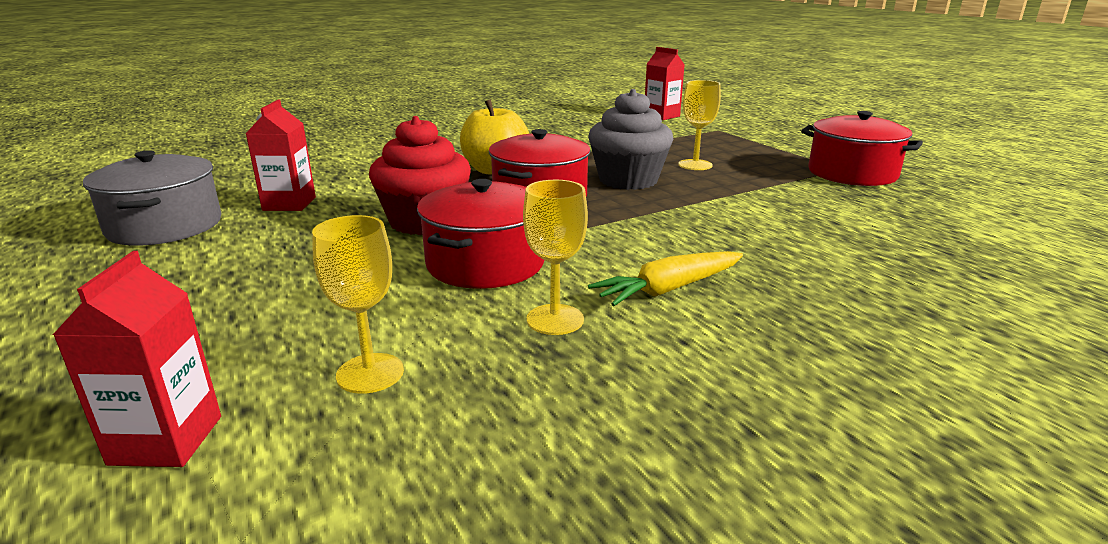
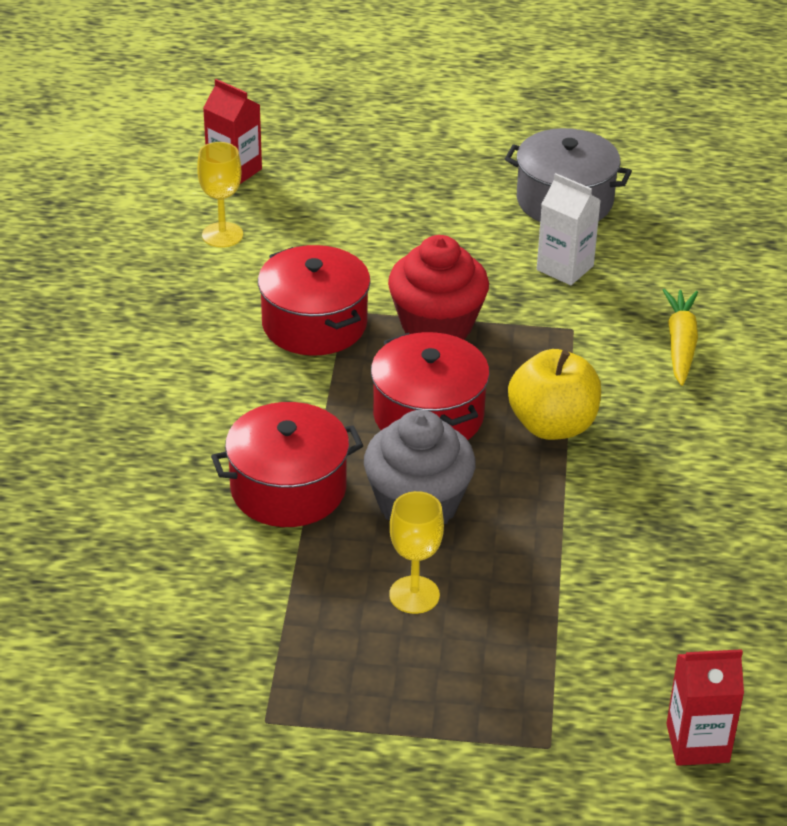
camera: 125 degrees right, 15 degrees up
red carton [246,100,316,211] -> white carton [537,173,601,285]
yellow goblet [523,180,588,335] -> none
yellow carrot [588,251,743,306] -> yellow carrot moved to [663,289,698,386]
red pot [801,111,923,186] -> red pot moved to [211,402,363,527]

